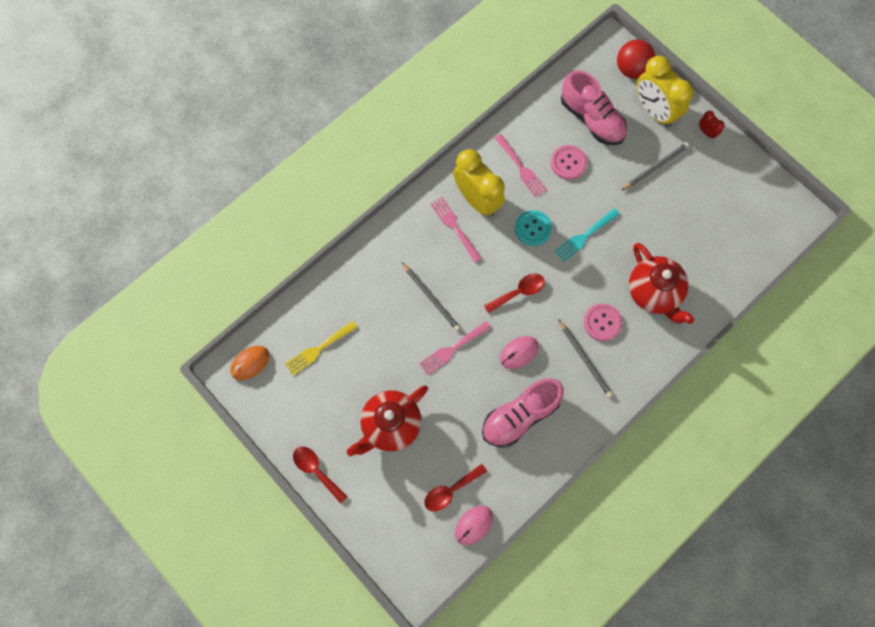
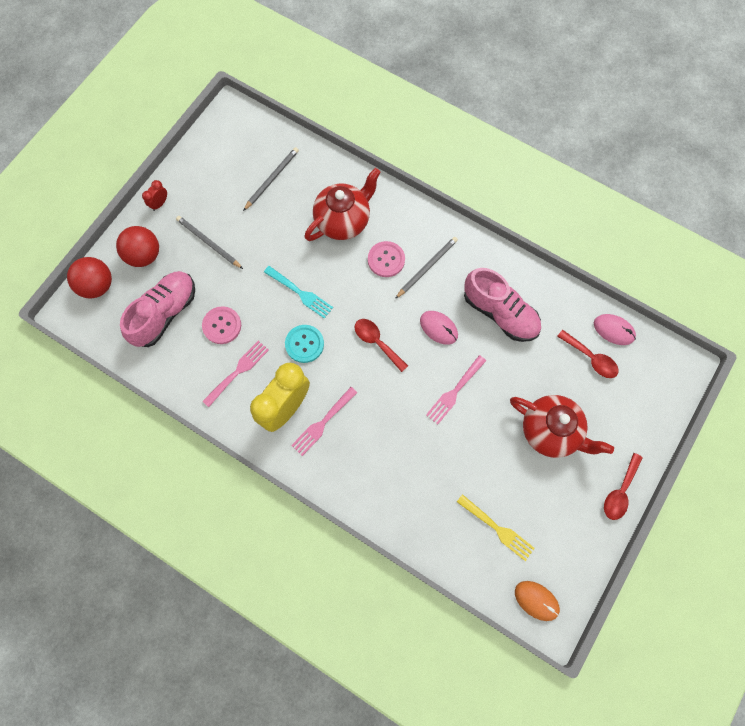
camera: 105 degrees left, 0 degrees up
grey pencil [402,262,461,331] -> grey pencil moved to [243,147,299,211]
pink fork [419,321,491,375] -> pink fork turned 90 degrees clockwise [426,355,486,424]
yellow clock [636,56,693,127] -> red ball [116,226,159,267]

